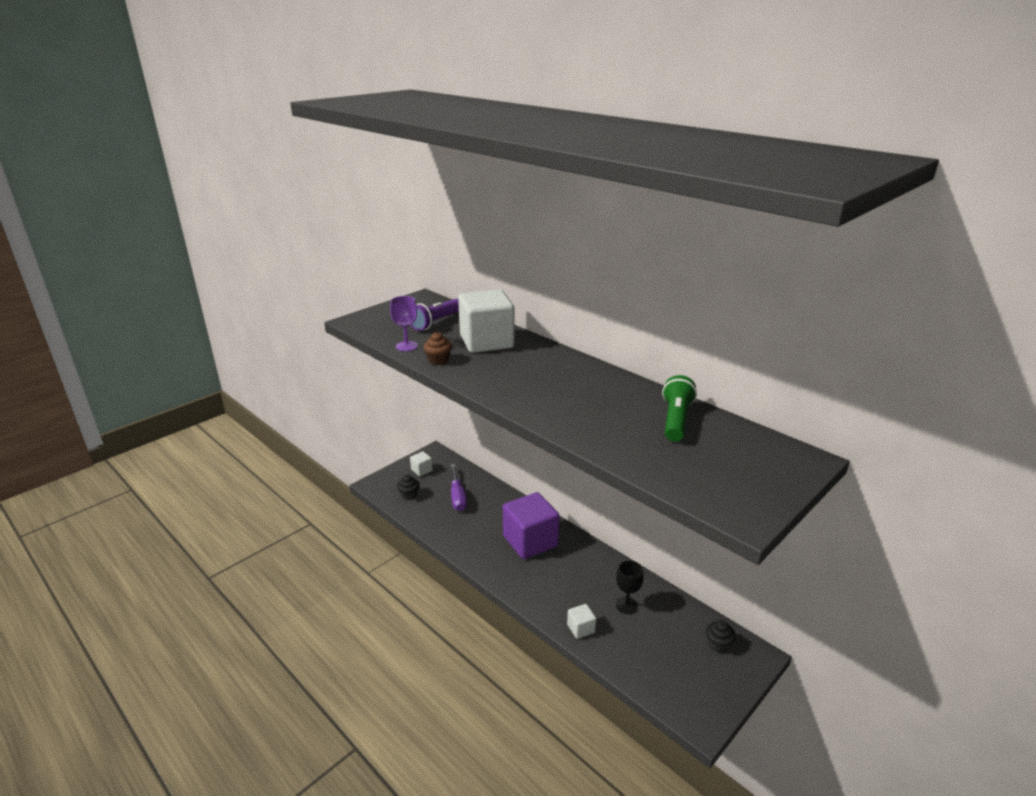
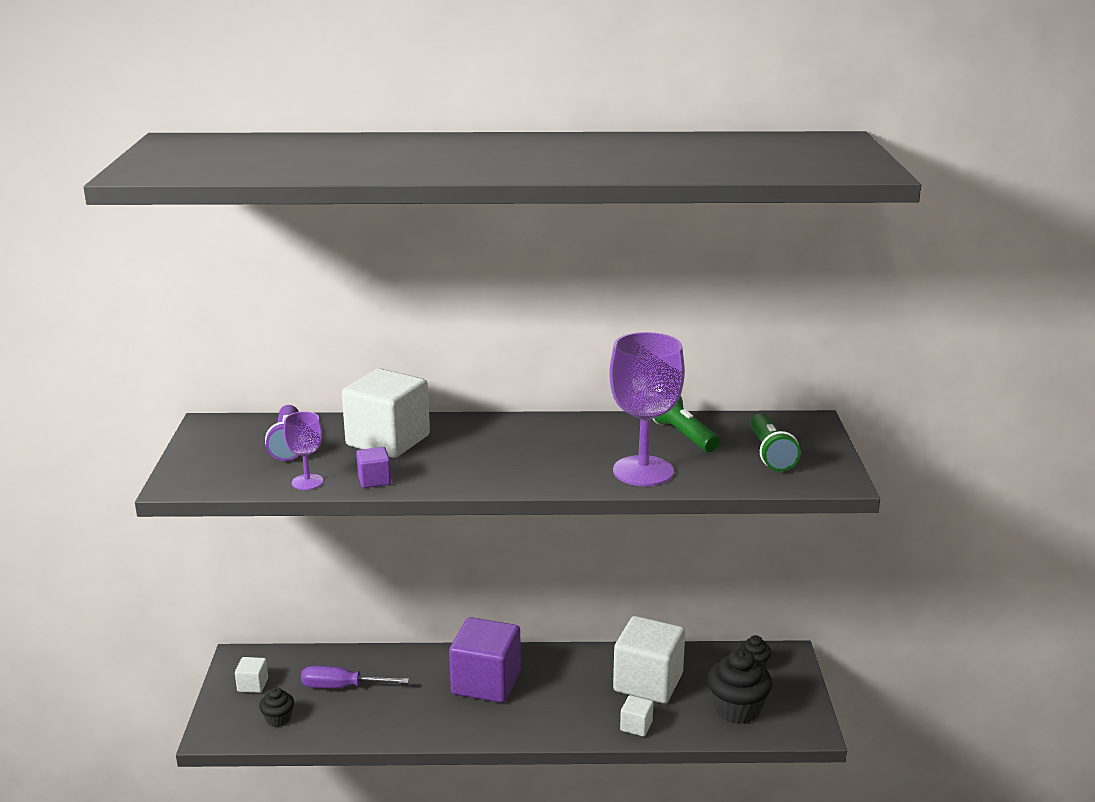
camera: 45 degrees left, 5 degrees down
brown cupcake [424,332,452,365] -> purple cube [356,447,391,488]
purple screwdriver [451,464,467,511] -> purple screwdriver turned 150 degrees clockwise [301,666,409,688]
black goblet [616,560,644,614] -> white cube [613,616,685,704]
none -> purple goblet [609,332,685,486]
none -> black cupcake [707,649,772,724]
none -> green flashlight [751,414,801,471]

